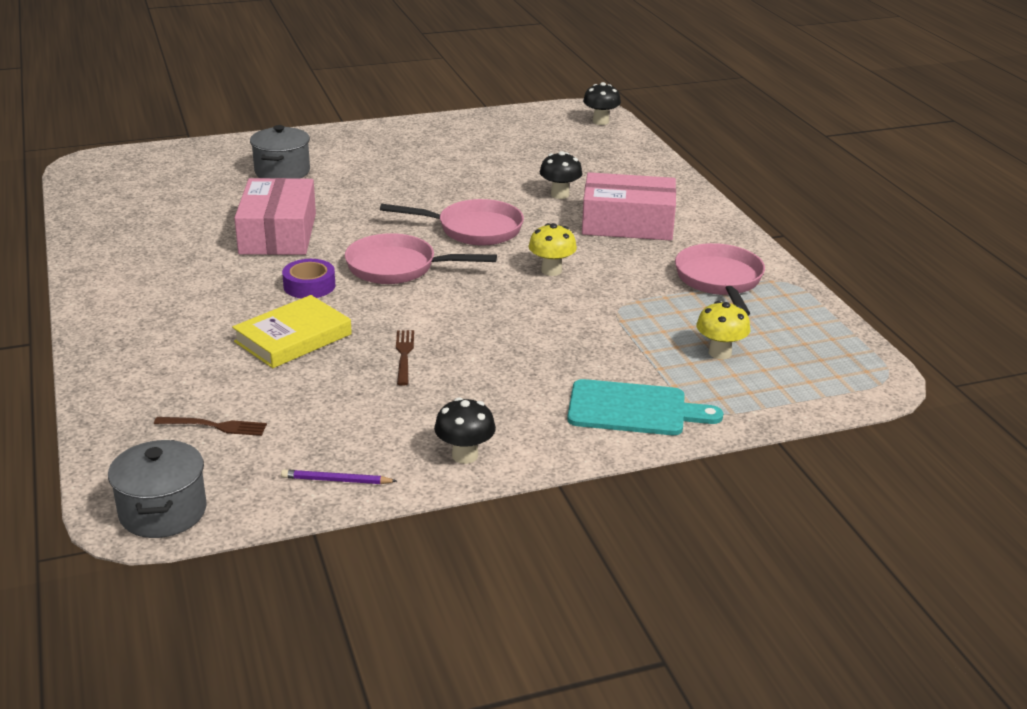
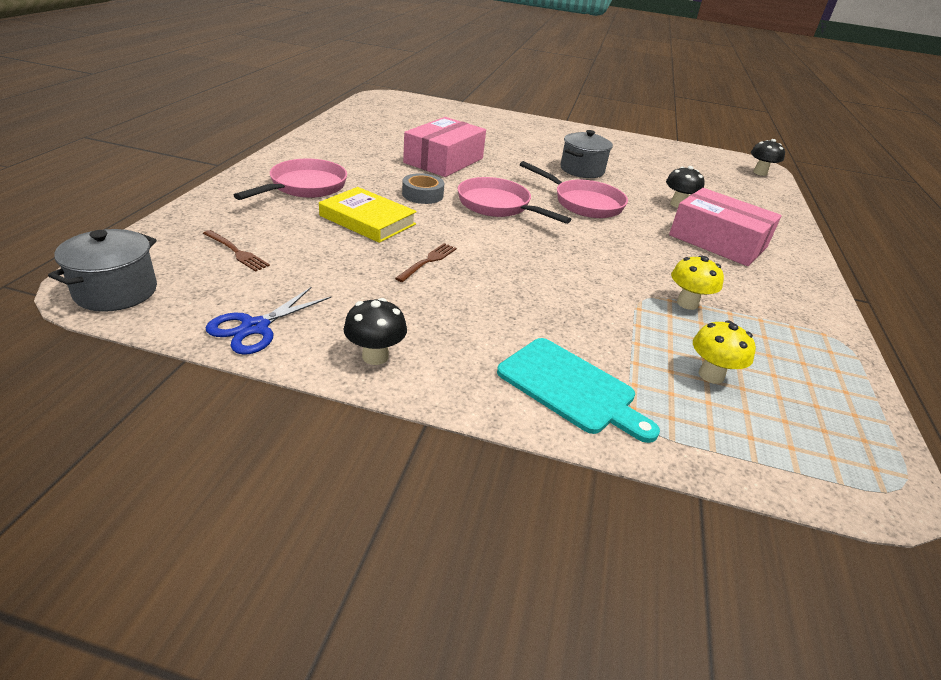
camera: 30 degrees right, 5 degrees up
yellow book [232,295,352,368] -> yellow book turned 45 degrees clockwise [319,187,417,243]
grey pot [250,125,310,179] -> grey pot moved to [560,130,613,178]
purple pencil [281,469,397,484] -> blue scissors [206,287,331,355]
purple tape [282,259,335,298] -> grey tape [402,173,444,204]
yellow mushroom [528,223,577,276] -> yellow mushroom moved to [671,256,724,310]
pink pan [675,243,765,316] -> pink pan moved to [234,159,347,200]

